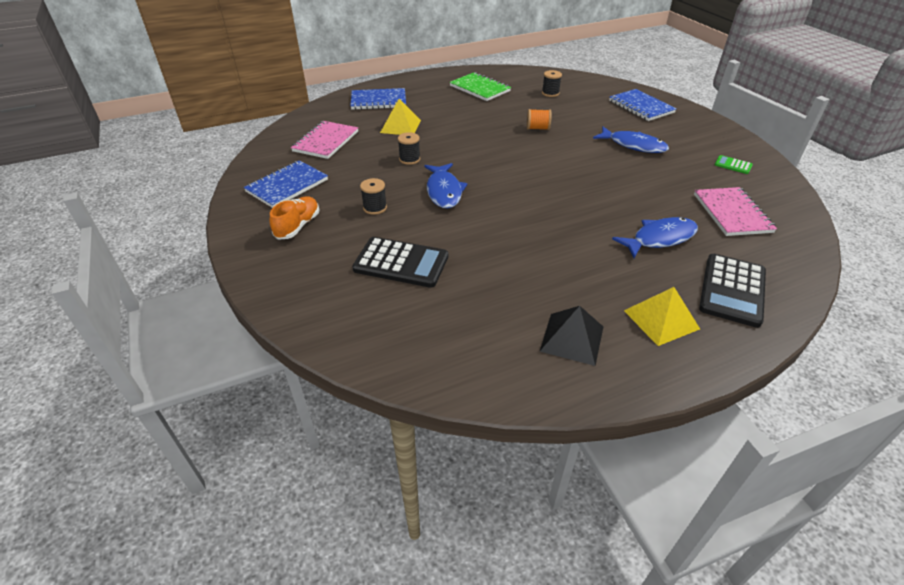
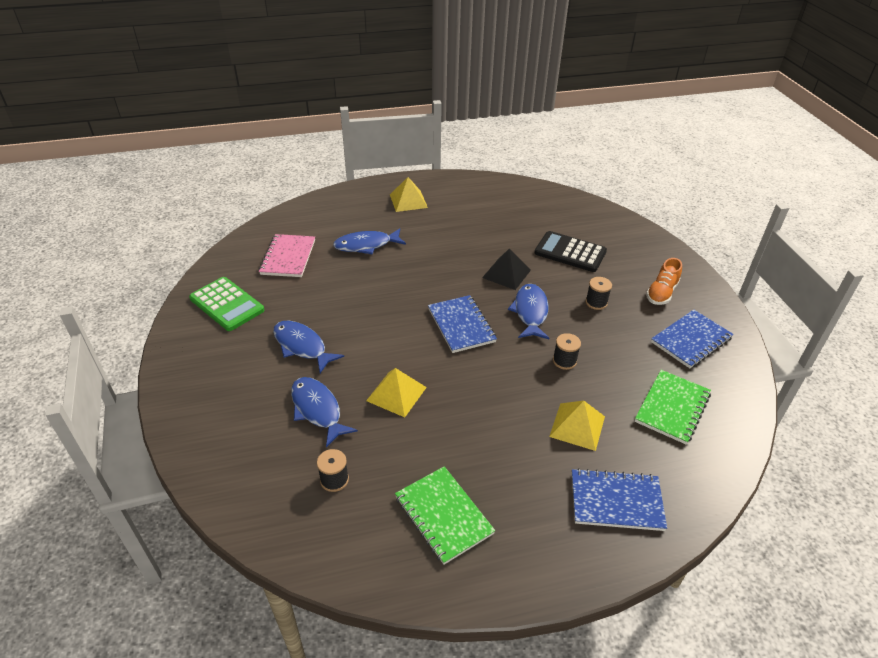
camera: 170 degrees left, 0 degrees up
pink notebook [291,121,358,159] -> green notebook [635,370,711,444]
orange spool [527,109,552,130] -> yellow pyramid [366,368,427,417]
black pyramid [539,306,603,366] -> black pyramid moved to [482,249,531,290]
blue notebook [609,89,676,121] -> blue notebook moved to [428,295,497,353]
black calculator [699,254,766,328] -> none
green calculator [715,155,753,174] -> green calculator [189,277,265,331], size x2.10
none -> blue fish [291,377,358,448]

